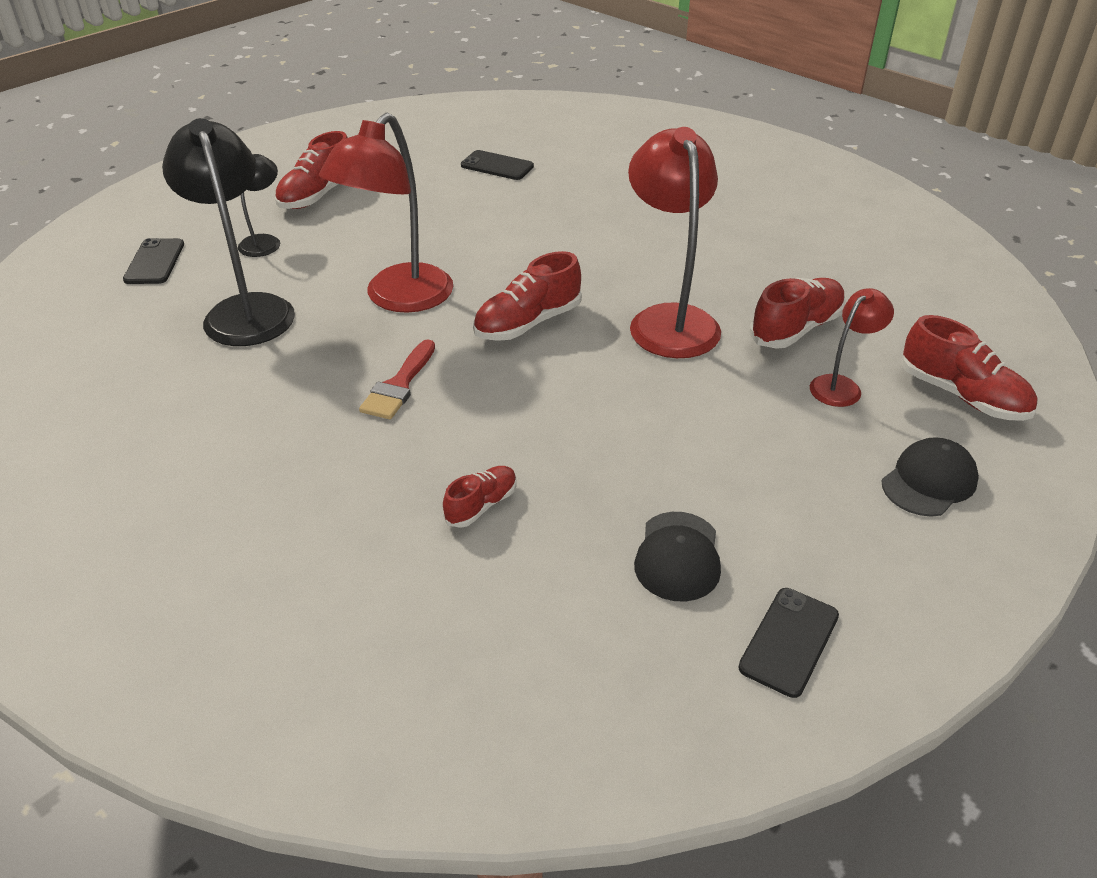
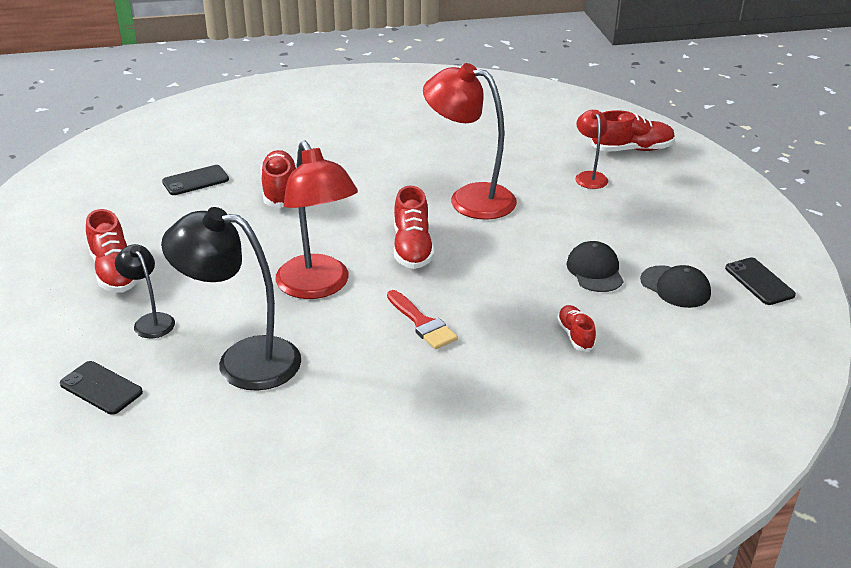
camera: 55 degrees left, 5 degrees down
red shoe [749,277,846,349] -> red shoe moved to [261,150,297,208]
black cap [882,437,979,517] -> black cap moved to [567,241,623,292]

